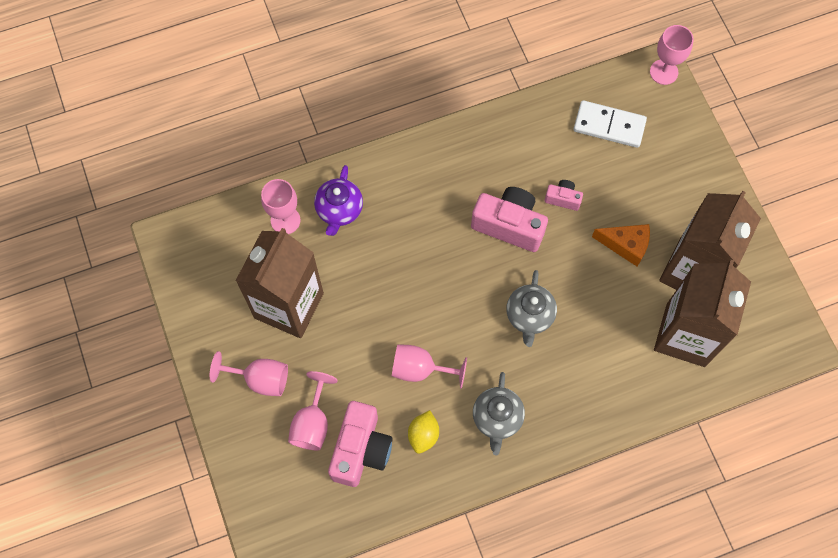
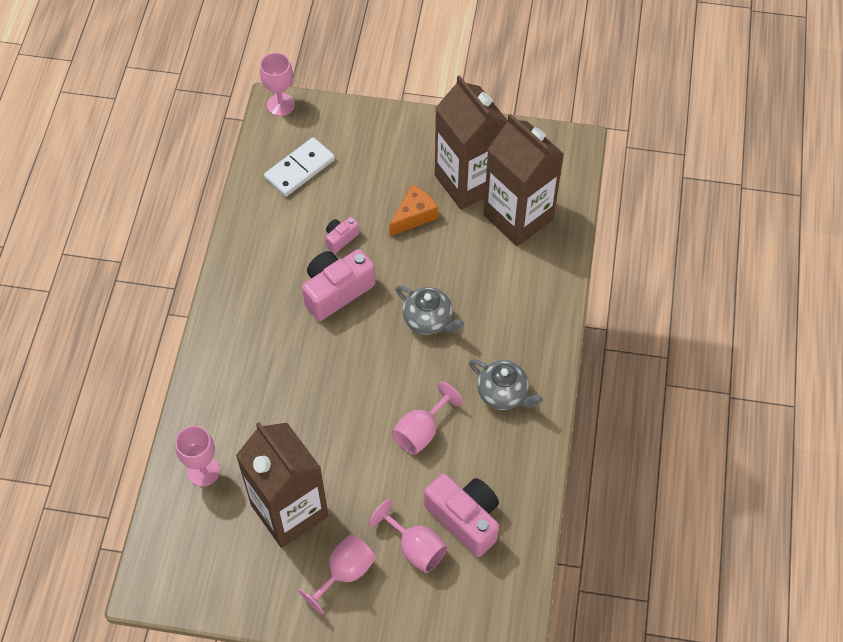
camera: 60 degrees left, 10 degrees down
purple teapot [314,165,363,236] -> none
yellow lemon [408,410,439,454] -> none

